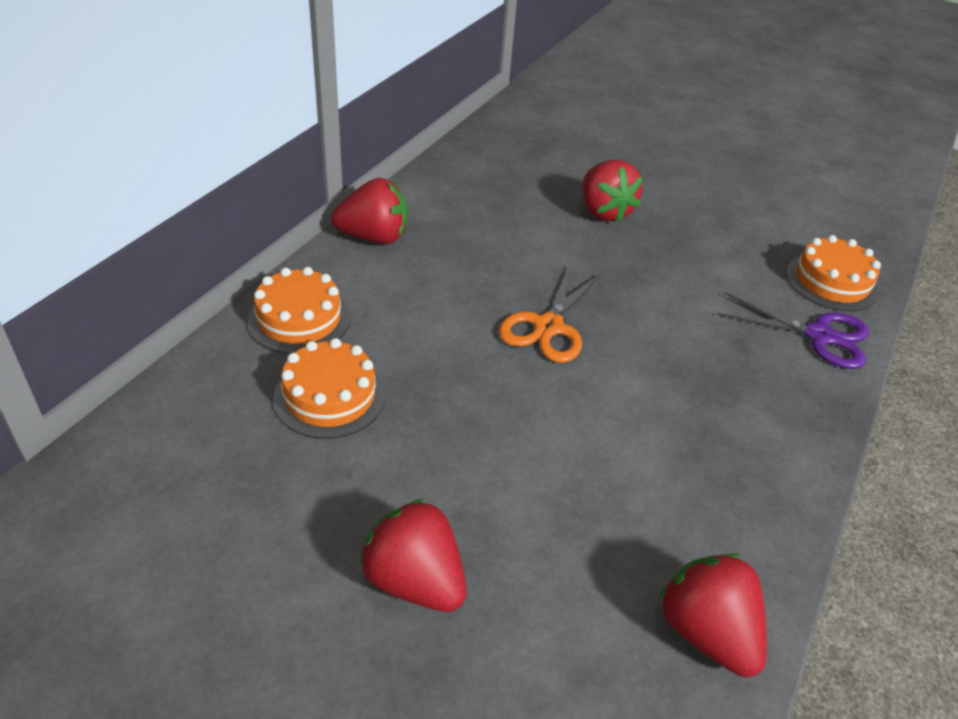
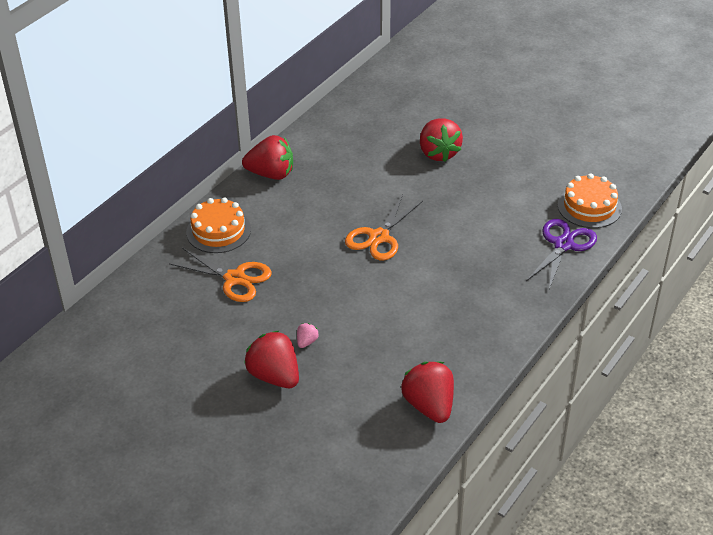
camera: 10 degrees right, 0 degrees up
orange cake [273,338,386,439] -> orange scissors [169,248,272,302]
purple scissors [717,292,869,369] -> purple scissors turned 90 degrees counterclockwise [526,219,597,289]
none -> pink strawberry [297,323,319,348]

